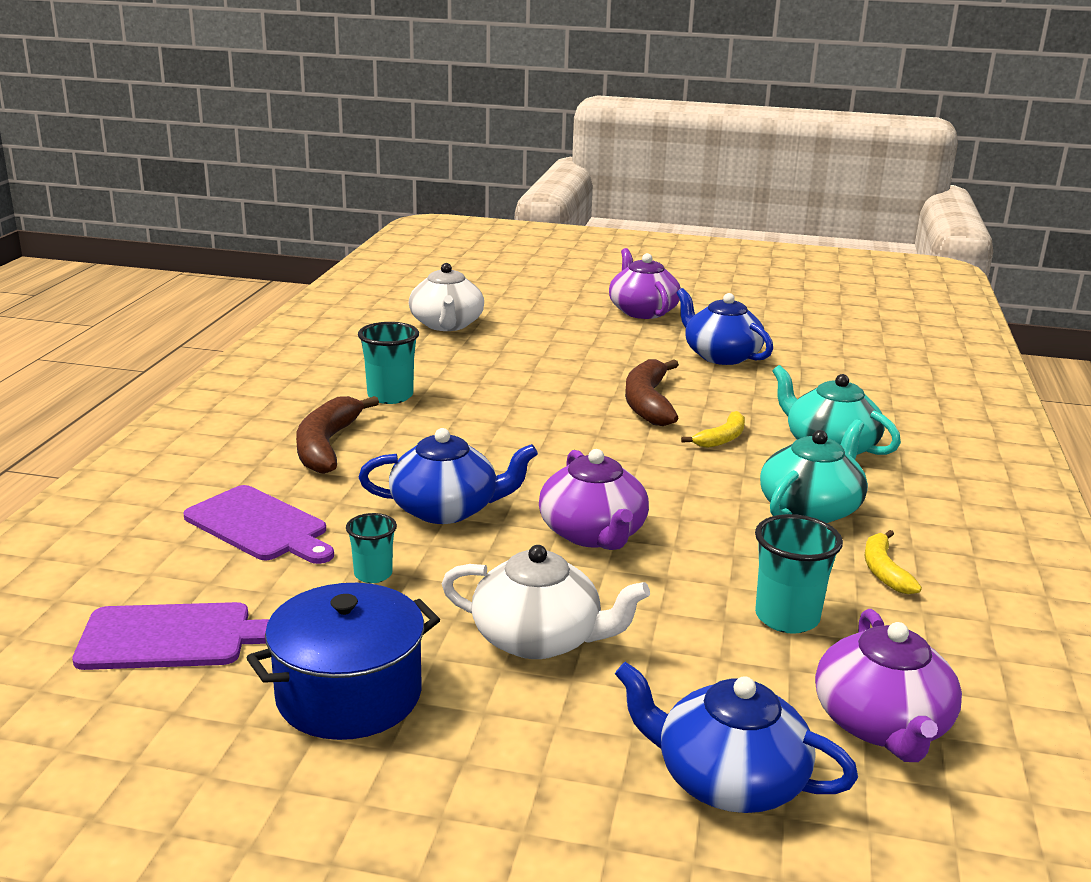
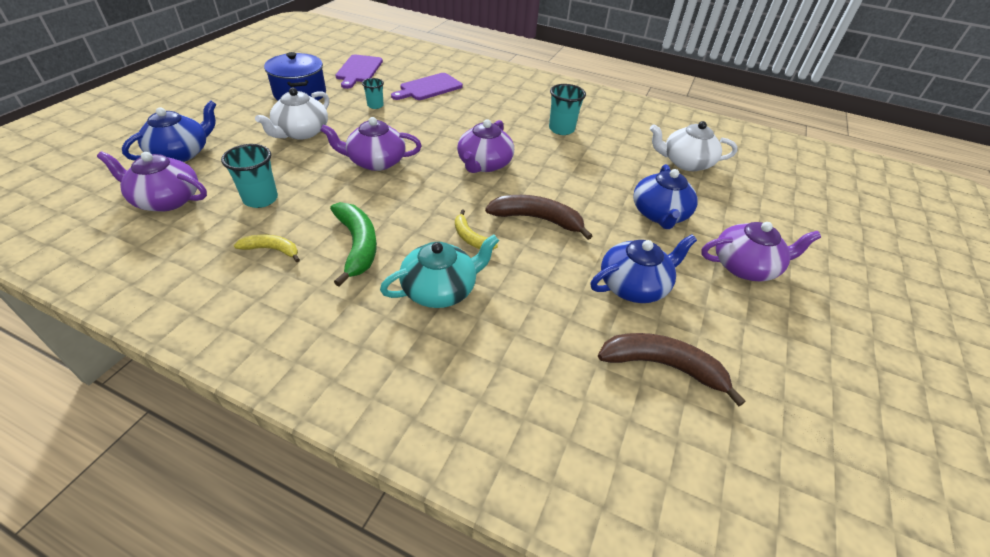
camera: 100 degrees right, 20 degrees up
brown banana [296,396,379,474] -> brown banana moved to [598,333,746,406]
blue teapot [358,428,538,524] -> blue teapot moved to [633,164,698,229]
turquoise teapot [760,419,868,523] -> green banana [330,202,377,287]
none -> purple teapot [457,119,514,173]

